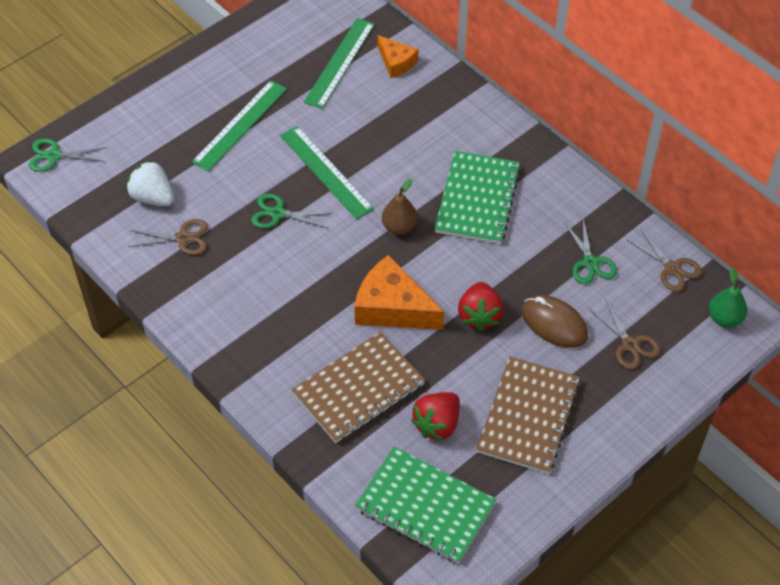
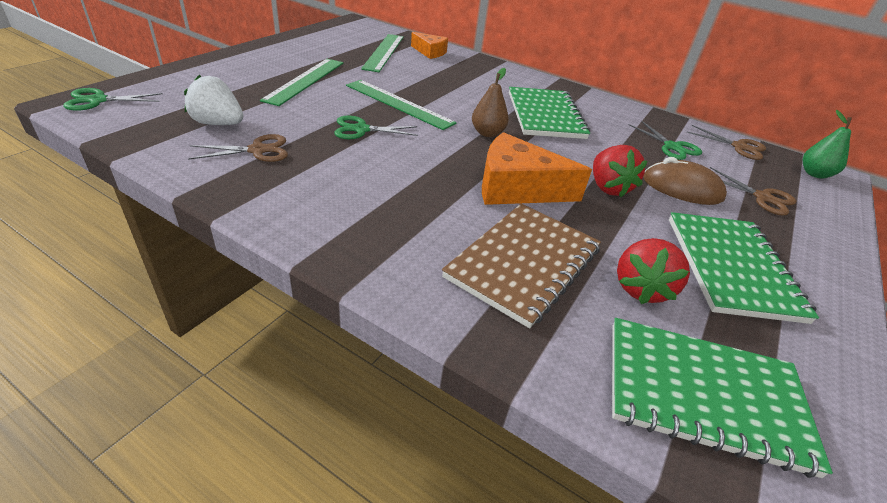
camera: 20 degrees left, 15 degrees down
brown notebook [476,357,580,474] -> green notebook [669,212,819,324]

